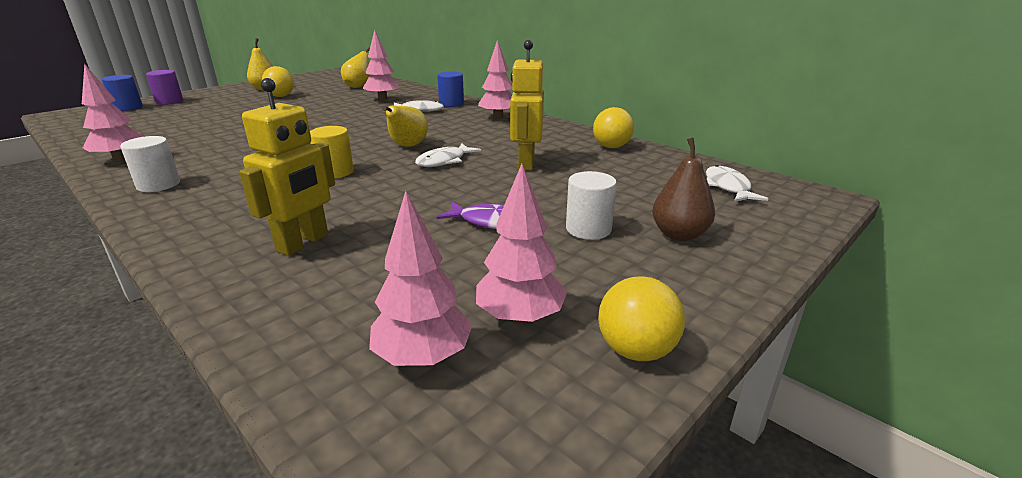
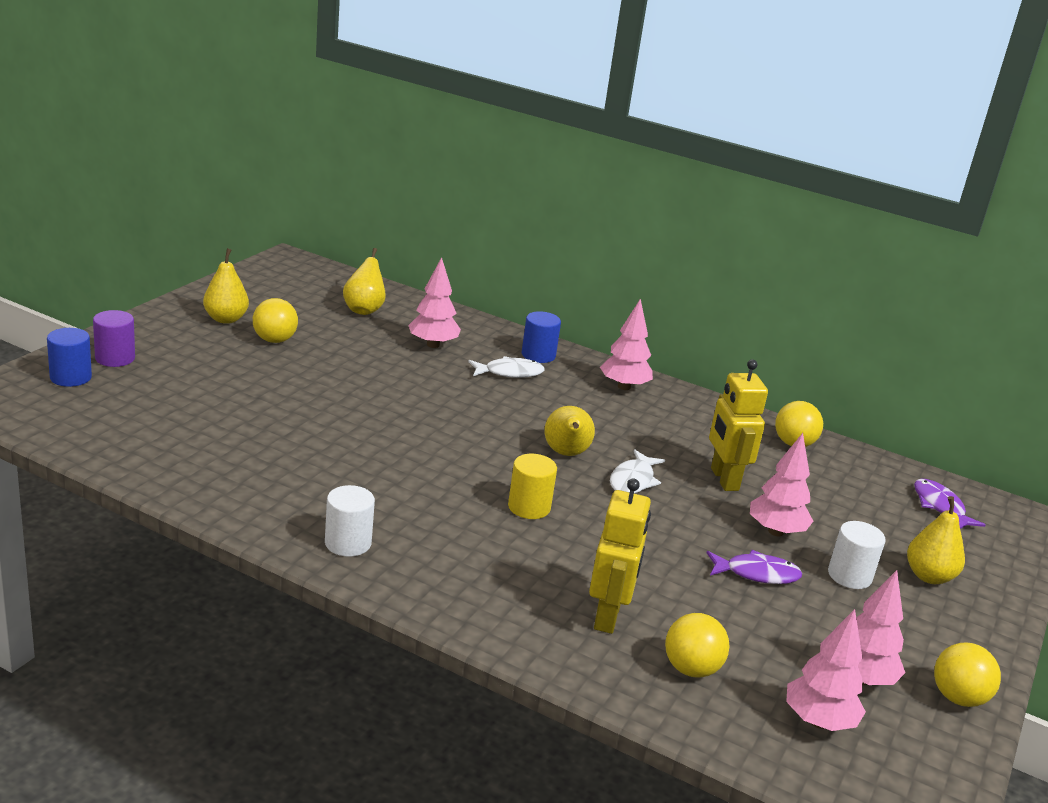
camera: 20 degrees left, 0 degrees up
pink tree [82,64,143,162] -> pink tree moved to [750,433,813,536]
brown pear [652,137,715,241] -> yellow pear [907,496,965,584]
white fish [706,165,768,202] -> purple fish [914,479,985,529]
none -> yellow ball [665,613,730,678]

